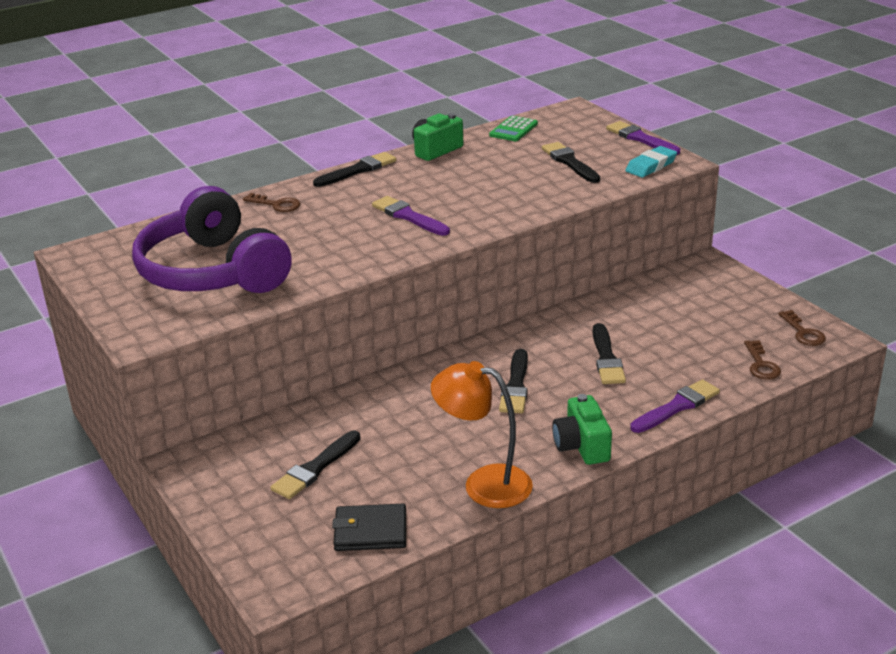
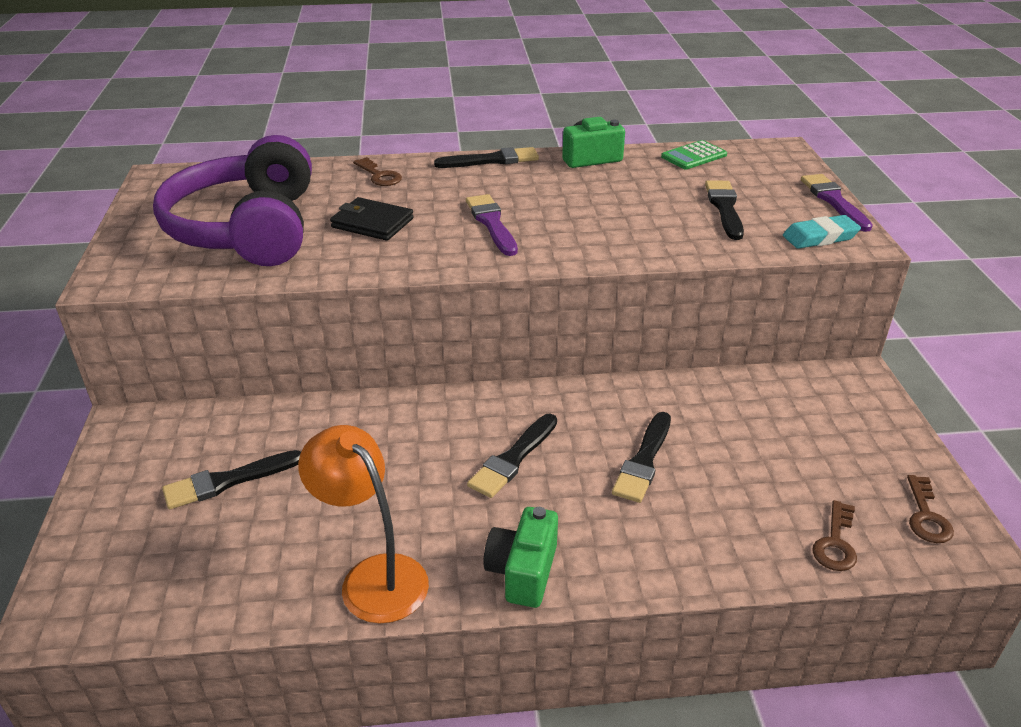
camera: 25 degrees right, 5 degrees up
black wallet [332,504,406,551] -> black wallet moved to [330,197,414,241]
purple brush [630,379,720,433] -> none

